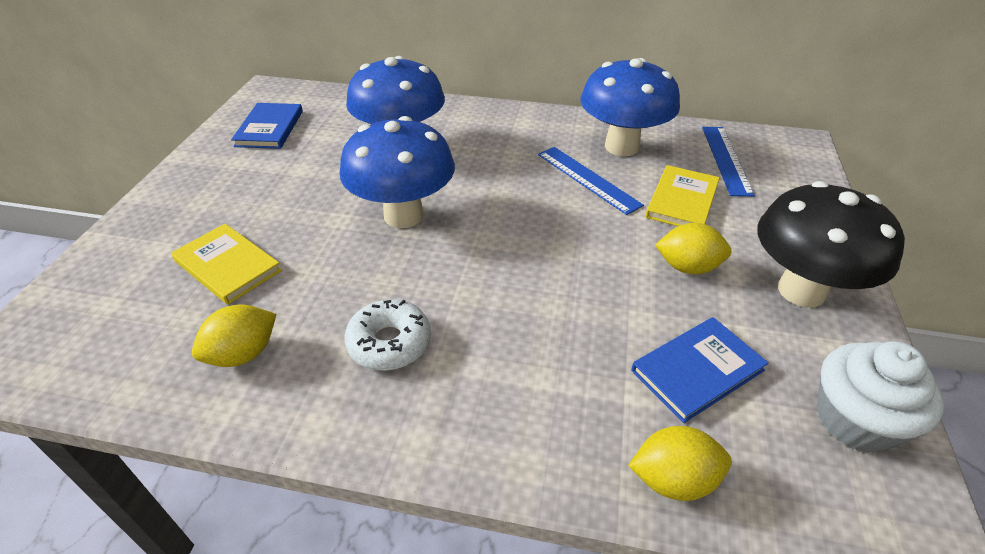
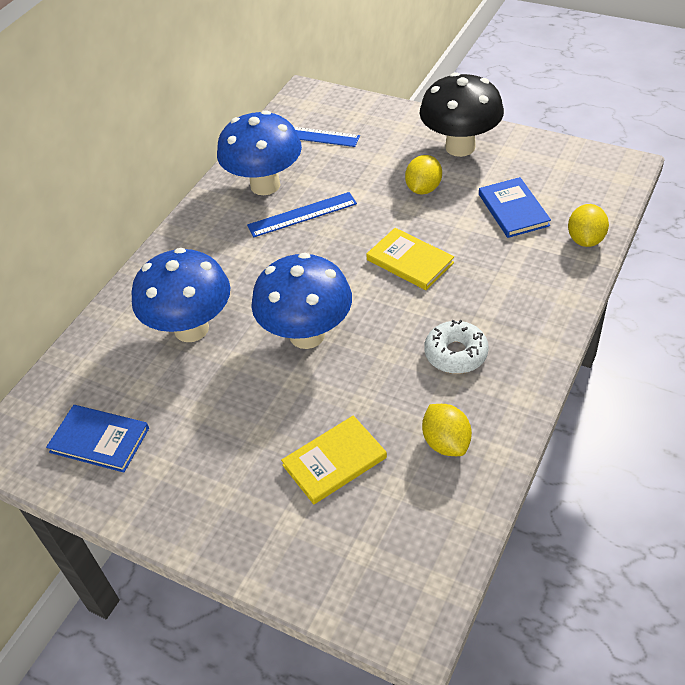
camera: 70 degrees left, 5 degrees up
yellow book [645,165,720,226] -> yellow book moved to [366,228,454,290]
white cupcake [817,341,944,453] -> none

